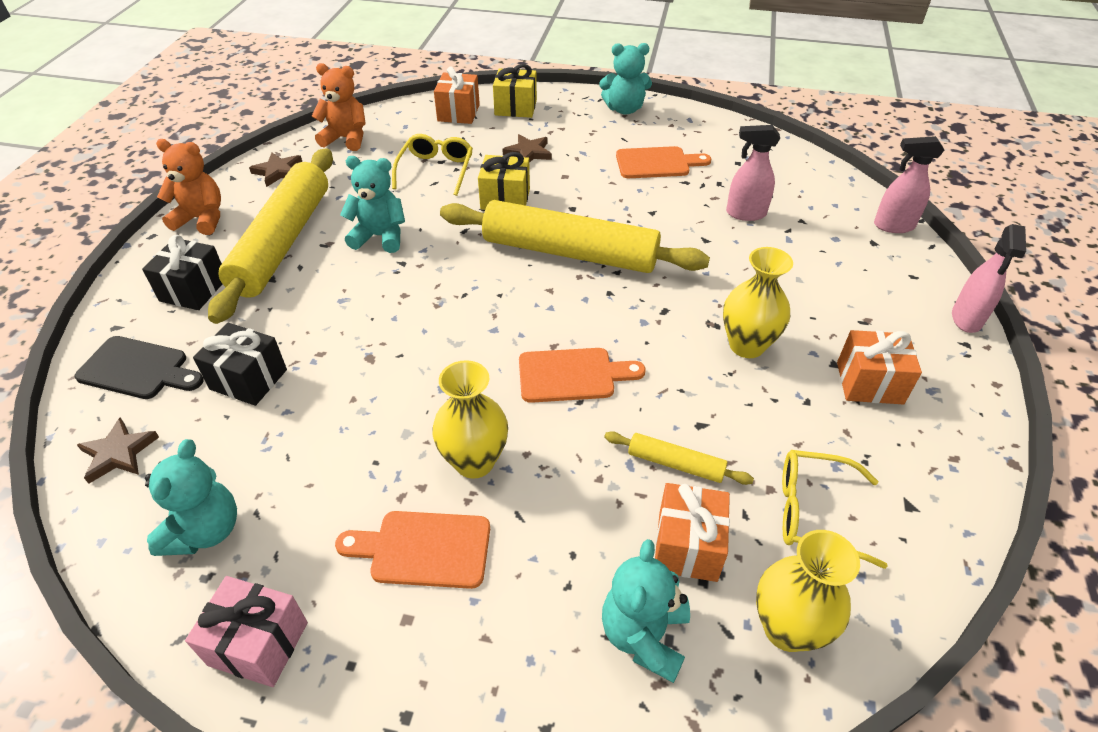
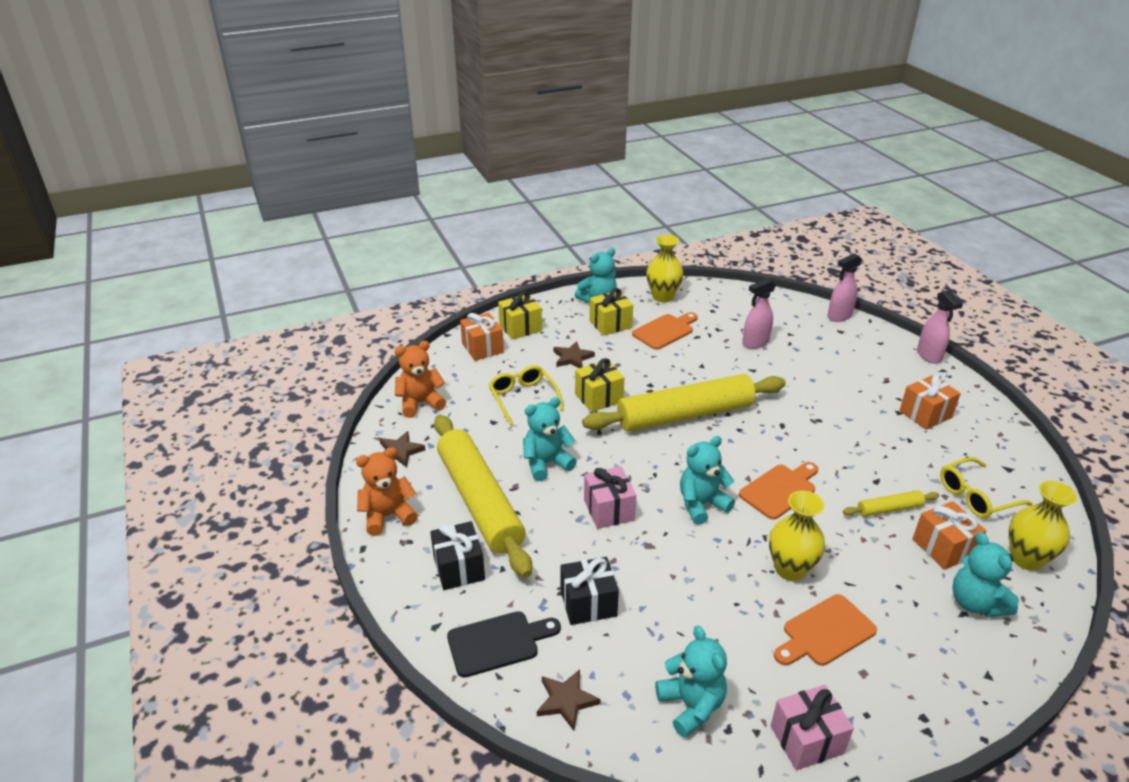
camera: 35 degrees left, 10 degrees down
yellow vase [723,247,793,358] -> yellow vase moved to [646,234,684,302]
none -> pink gift [584,466,636,529]
none -> yellow gift [589,288,633,336]
none -> turquoise teddy bear [680,436,735,525]

